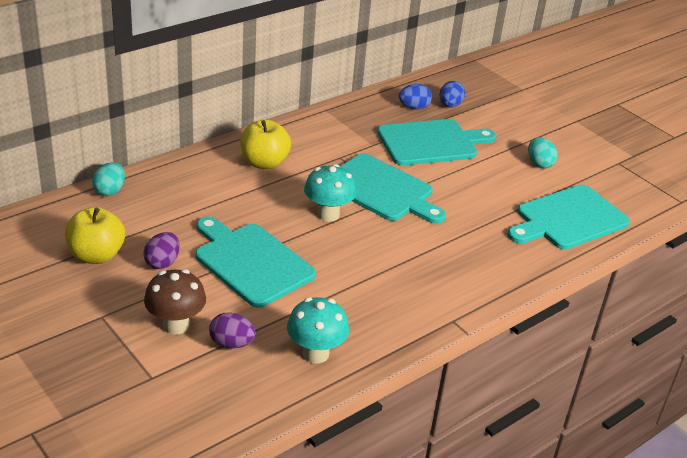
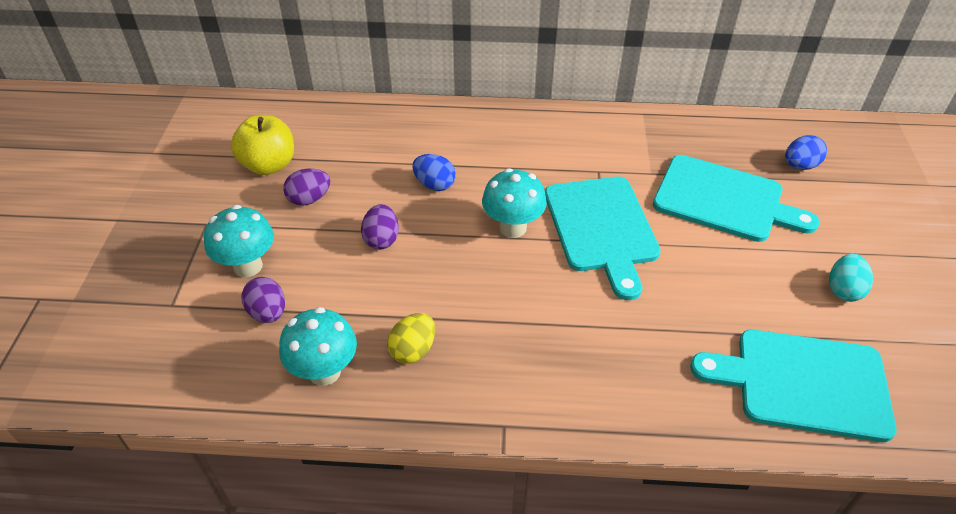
camera: 45 degrees right, 10 degrees up
turquoise egg [92,162,125,196] -> none
brown mushroom [144,269,206,335] -> turquoise mushroom [204,205,274,277]
turquoise cutting board [195,217,316,308] -> purple egg [361,204,399,250]
yellow apple [240,119,291,169] -> none
blue egg [399,84,432,110] -> blue egg moved to [412,154,456,191]
none -> yellow egg [387,313,435,364]

